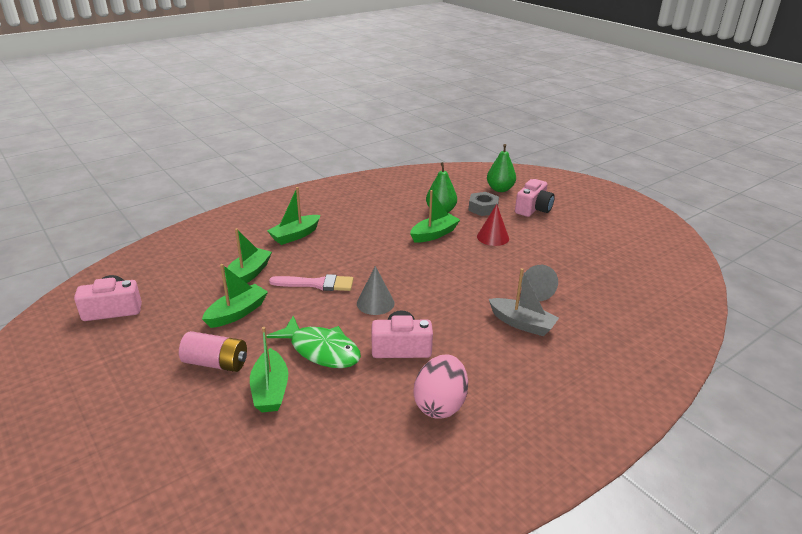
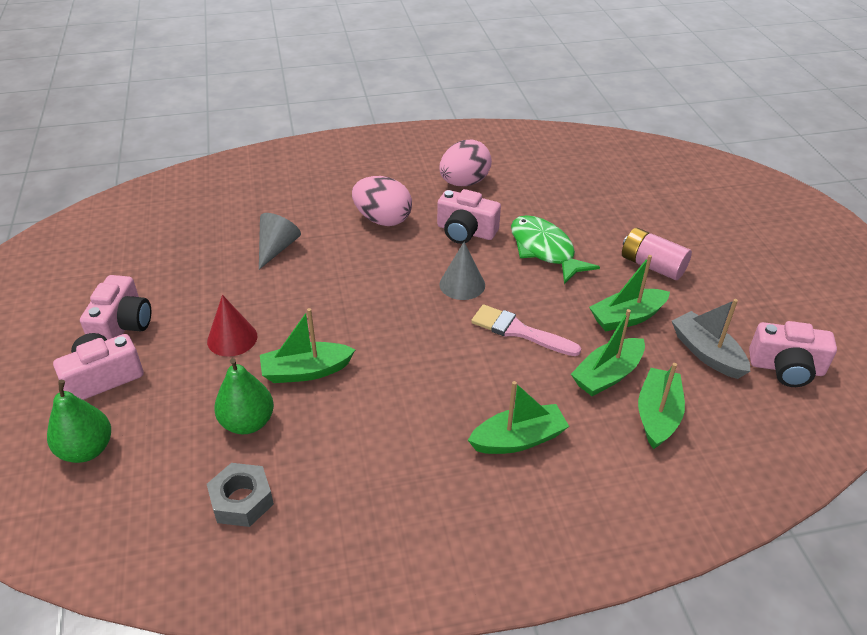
camera: 155 degrees left, 10 degrees up
green boat [250,327,288,412] -> green boat moved to [638,363,685,449]
grey nut [468,192,499,216] -> grey nut moved to [207,463,274,527]
grey boat [489,268,559,336] -> grey boat moved to [672,299,750,379]
none -> pink camera [80,275,151,340]
none -> pink egg [352,176,412,226]

